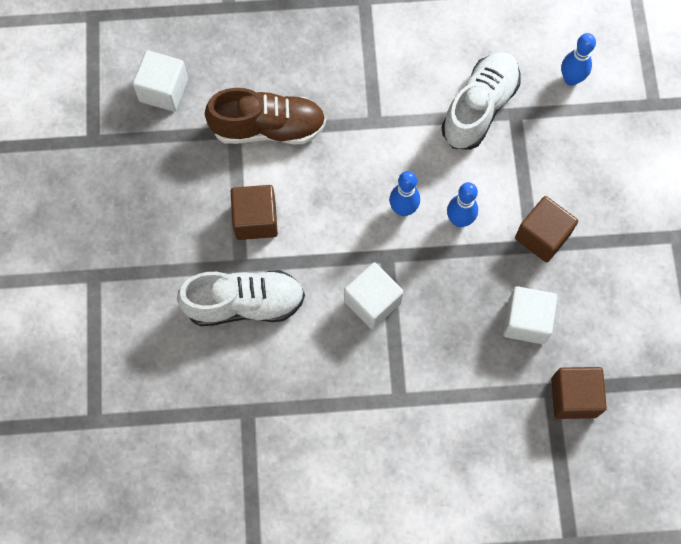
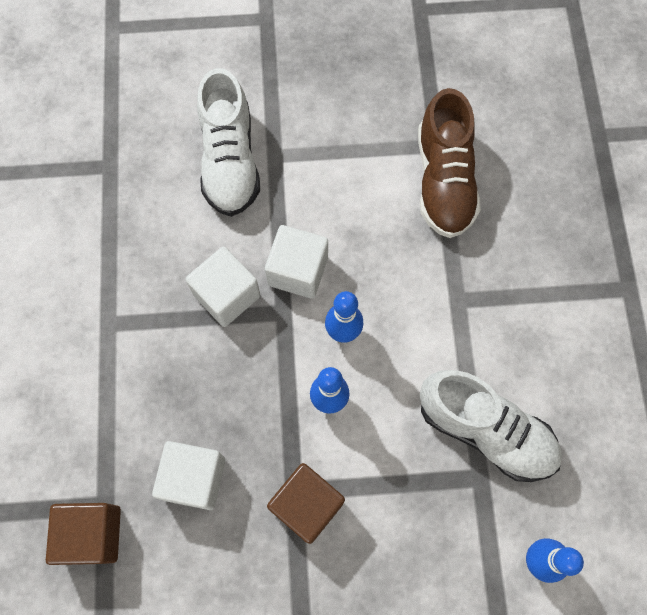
camera: 90 degrees right, 0 degrees up
white cube [133,50,188,112] -> white cube moved to [265,225,328,299]
brown cube [231,185,278,240] -> none

